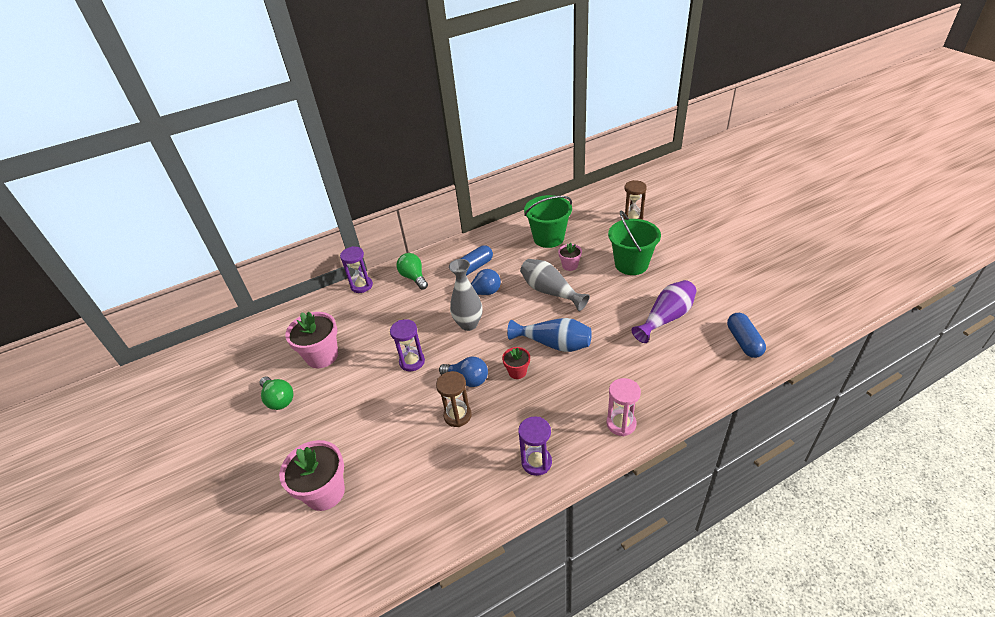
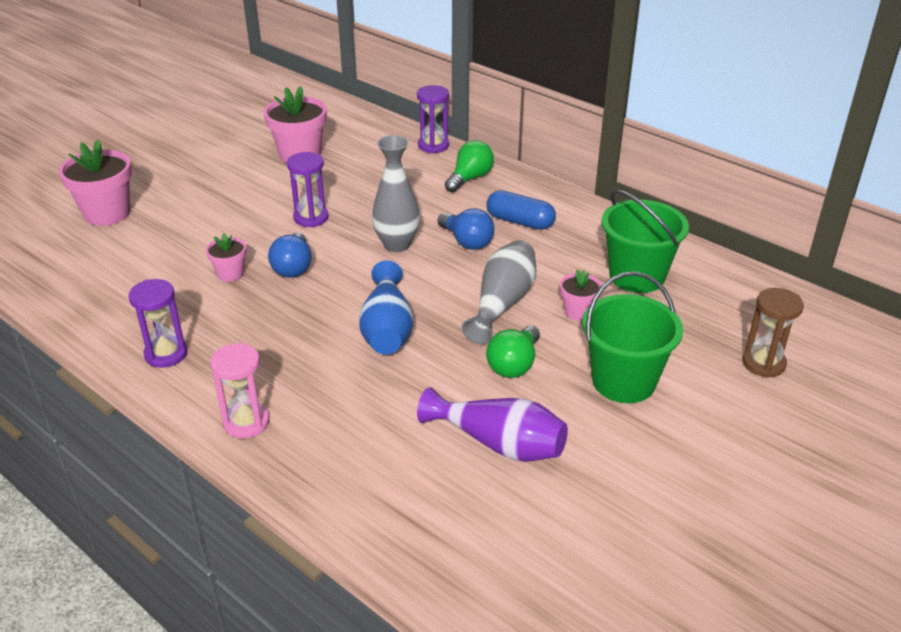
camera: 65 degrees right, 5 degrees down
green light bulb [259,377,293,410] -> green light bulb moved to [486,325,540,378]
brown hourglass [436,371,472,427] -> pink flower pot [206,233,247,282]
red flower pot [502,347,530,379] -> none
blue capsule [727,313,766,358] -> none

